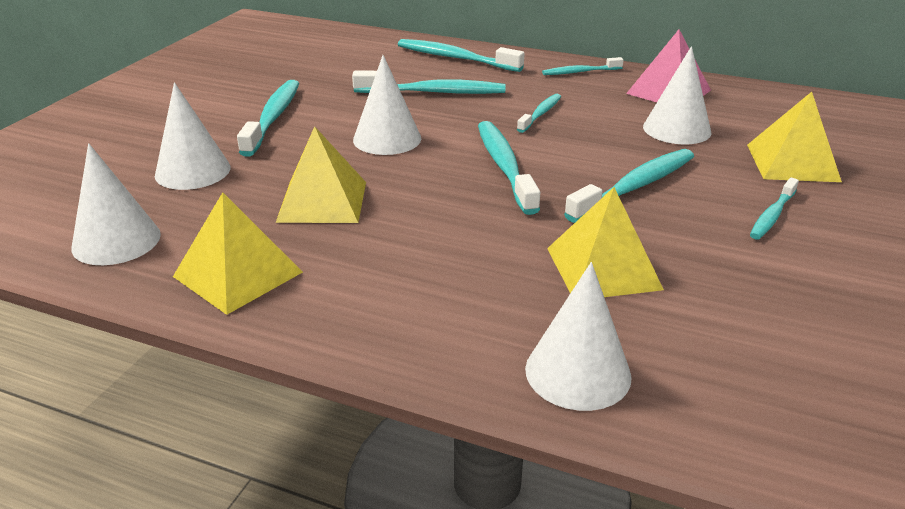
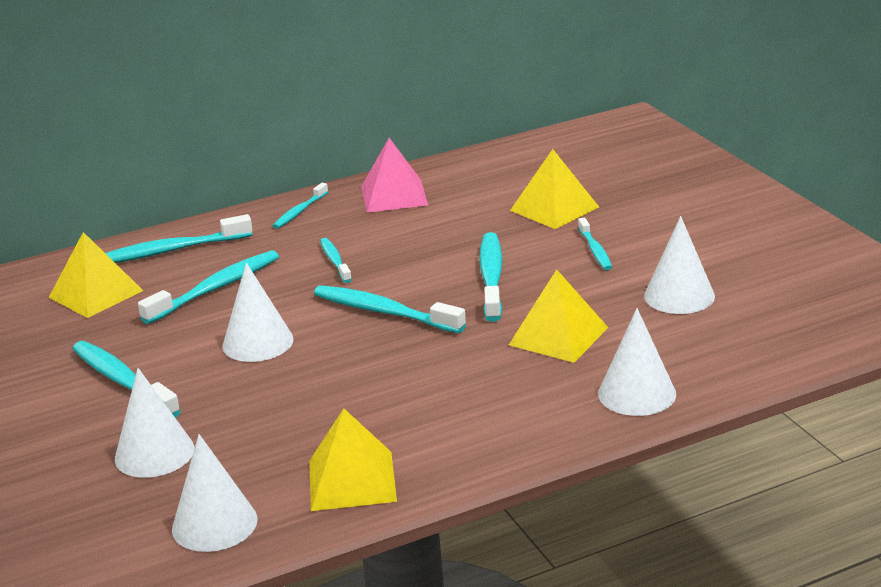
camera: 45 degrees left, 5 degrees down
yellow pyramid [276,126,366,223] -> yellow pyramid moved to [48,232,143,318]
white cone [643,46,711,144] -> white cone moved to [644,216,715,314]

